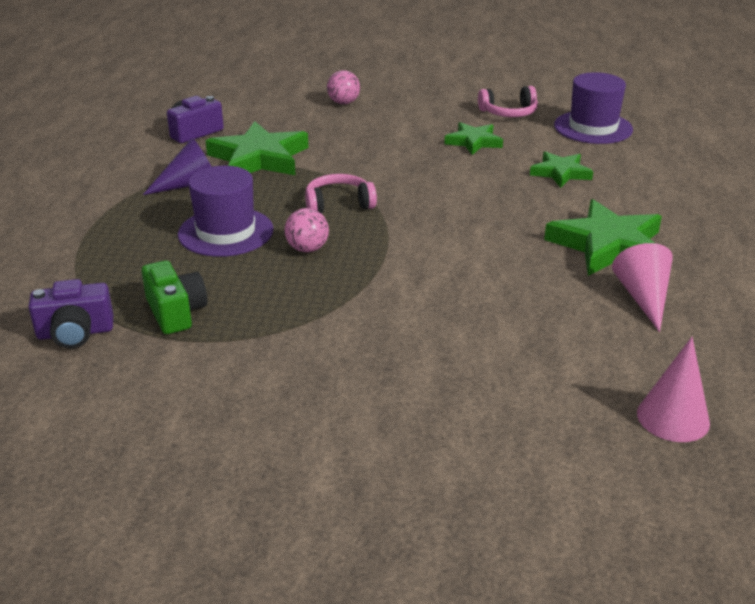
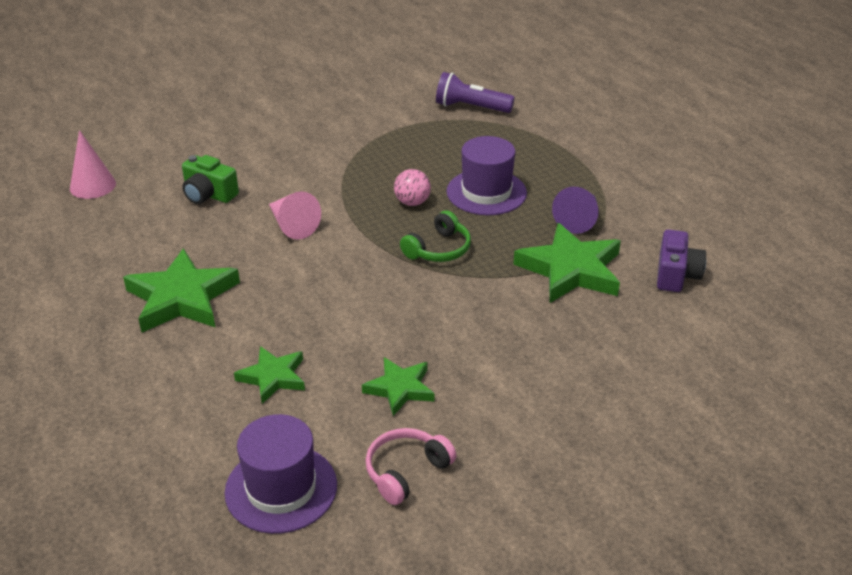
camera: 145 degrees right, 5 degrees up
purple camera [29,279,113,348] -> purple flashlight [436,72,515,113]
green camera [142,260,208,334] -> green camera moved to [182,155,239,204]
pink headphones [305,174,377,214] -> green headphones [400,210,471,262]
pink ball [327,70,360,104] -> none
pink cone [612,243,673,332] -> pink cone moved to [269,191,321,240]

